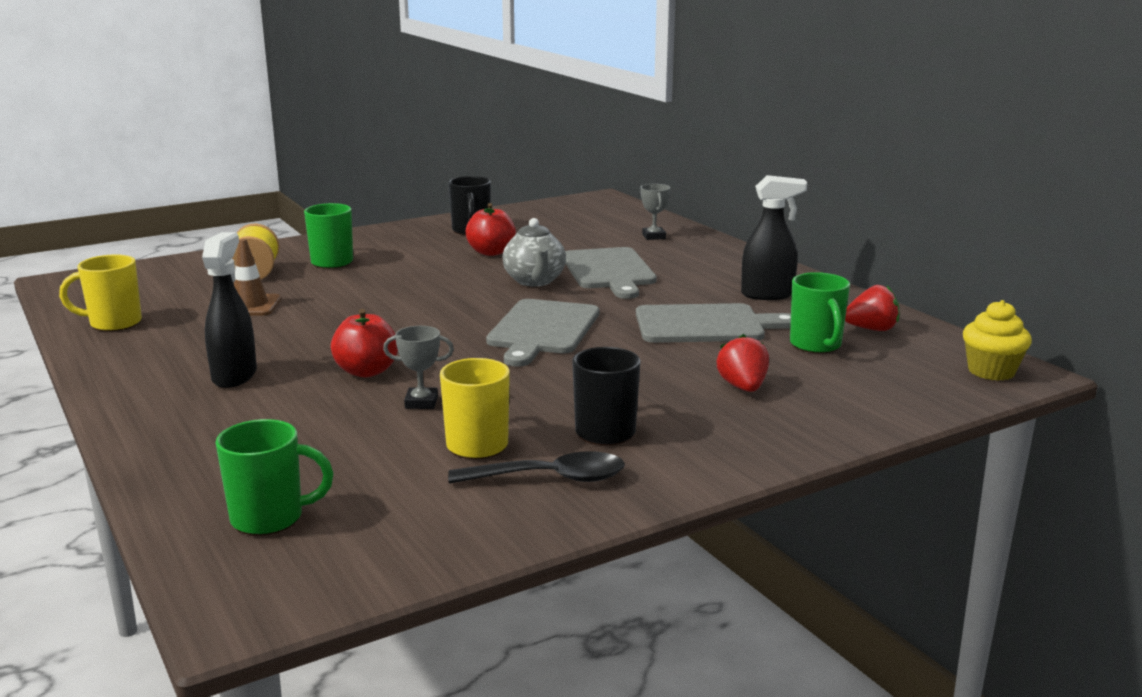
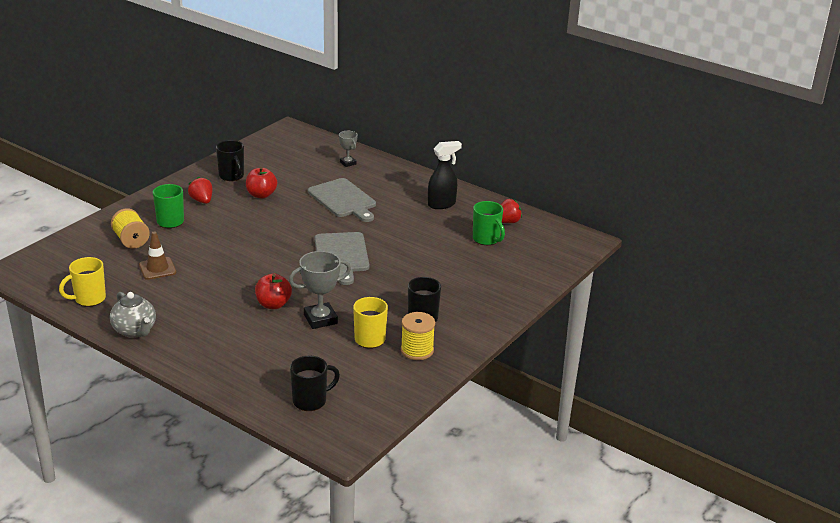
camera: 25 degrees left, 10 degrees up
black spray bottle [202,232,257,388] -> none
green mug [216,419,333,536] -> black mug [290,356,340,411]
grey trophy [383,326,454,409] -> grey trophy [289,251,351,329], size x1.73
black spoon [448,451,625,484] -> yellow spool [401,312,435,360]
grey teapot [503,218,566,286] -> grey teapot moved to [110,292,156,338]
grey cutting board [636,303,791,343] -> none
red strawberry [717,334,769,392] -> red strawberry moved to [188,177,212,204]
yellow cupcake [963,300,1032,381] -> none

